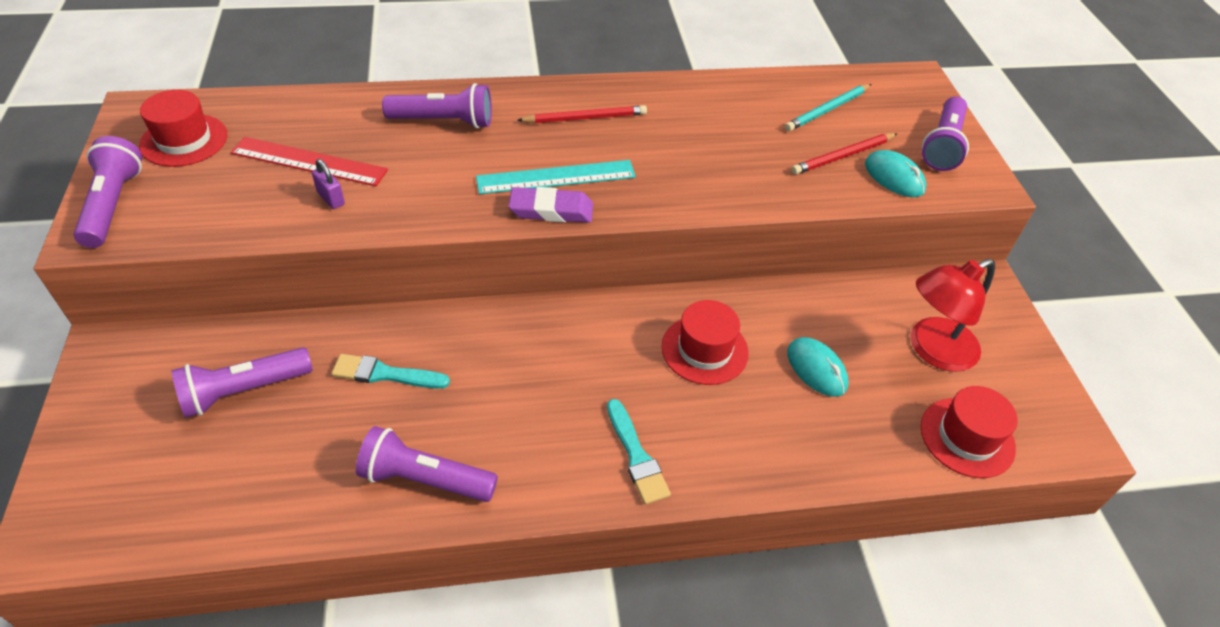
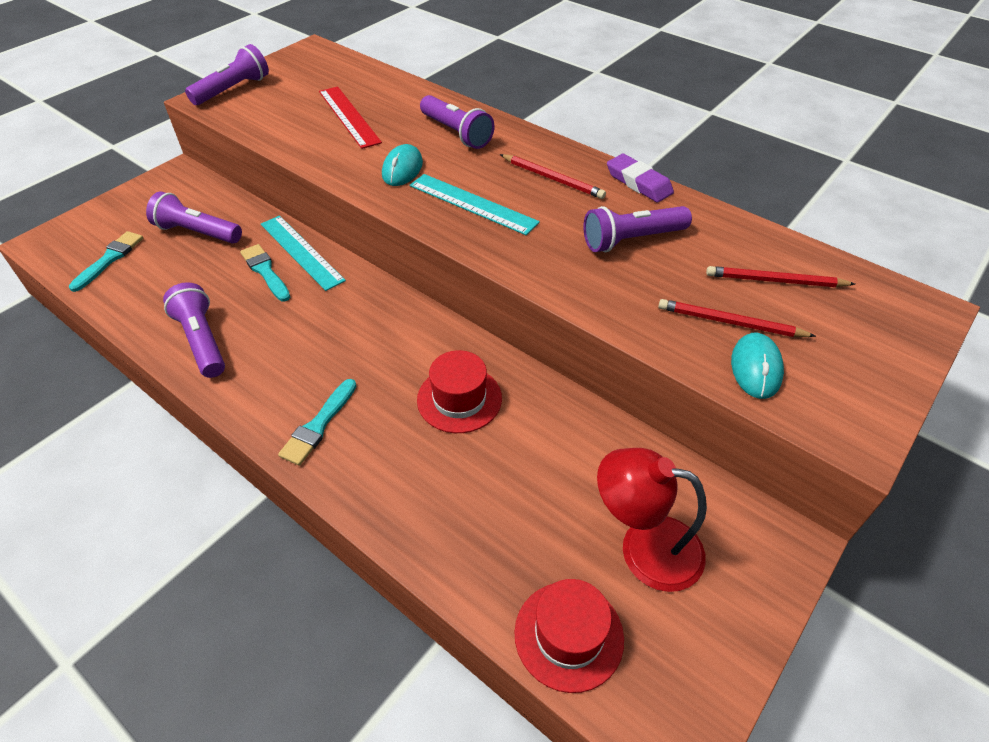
camera: 50 degrees right, 0 degrees up
red hat [139,90,227,167] -> none
purple padlock [312,159,345,209] -> none
purple eraser [508,187,593,223] -> purple eraser moved to [607,154,674,203]
turquoise pencil [785,84,872,131] -> red pencil [706,266,855,287]
turquoise mouse [787,337,849,397] -> turquoise mouse moved to [382,144,423,186]
purple flashlight [922,96,969,171] -> purple flashlight moved to [583,206,692,252]
none -> turquoise brush [69,231,143,292]
none -> turquoise ruler [261,216,346,291]

